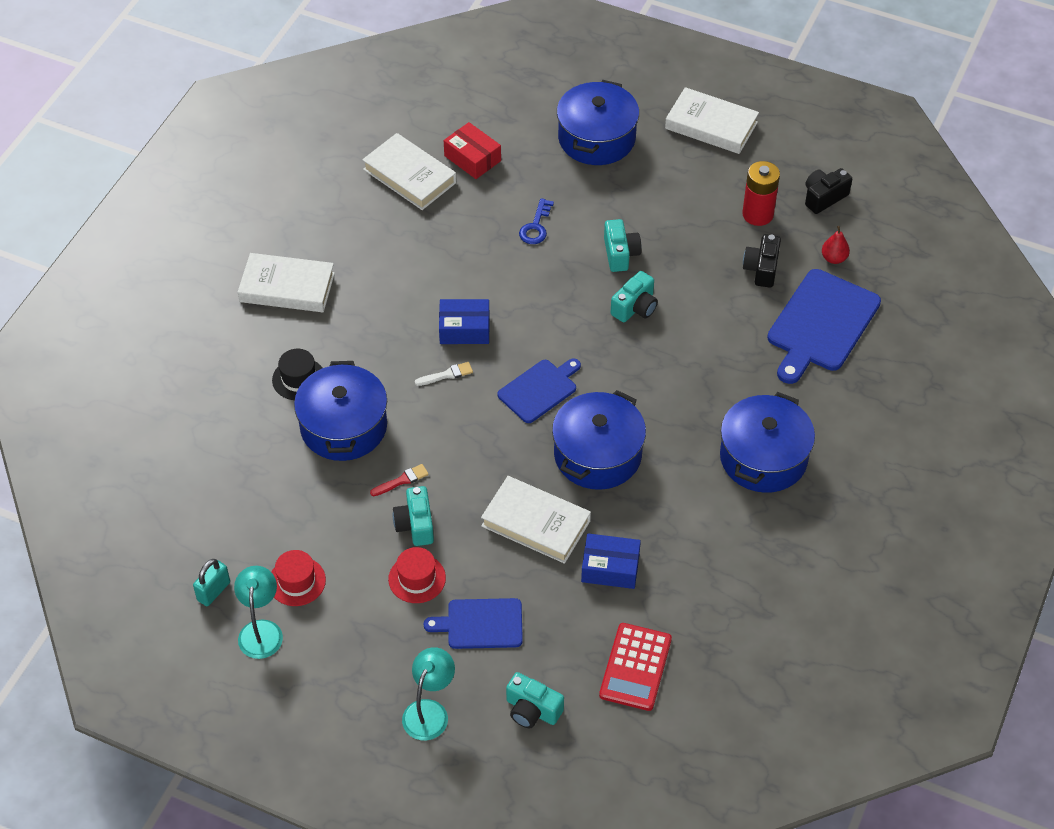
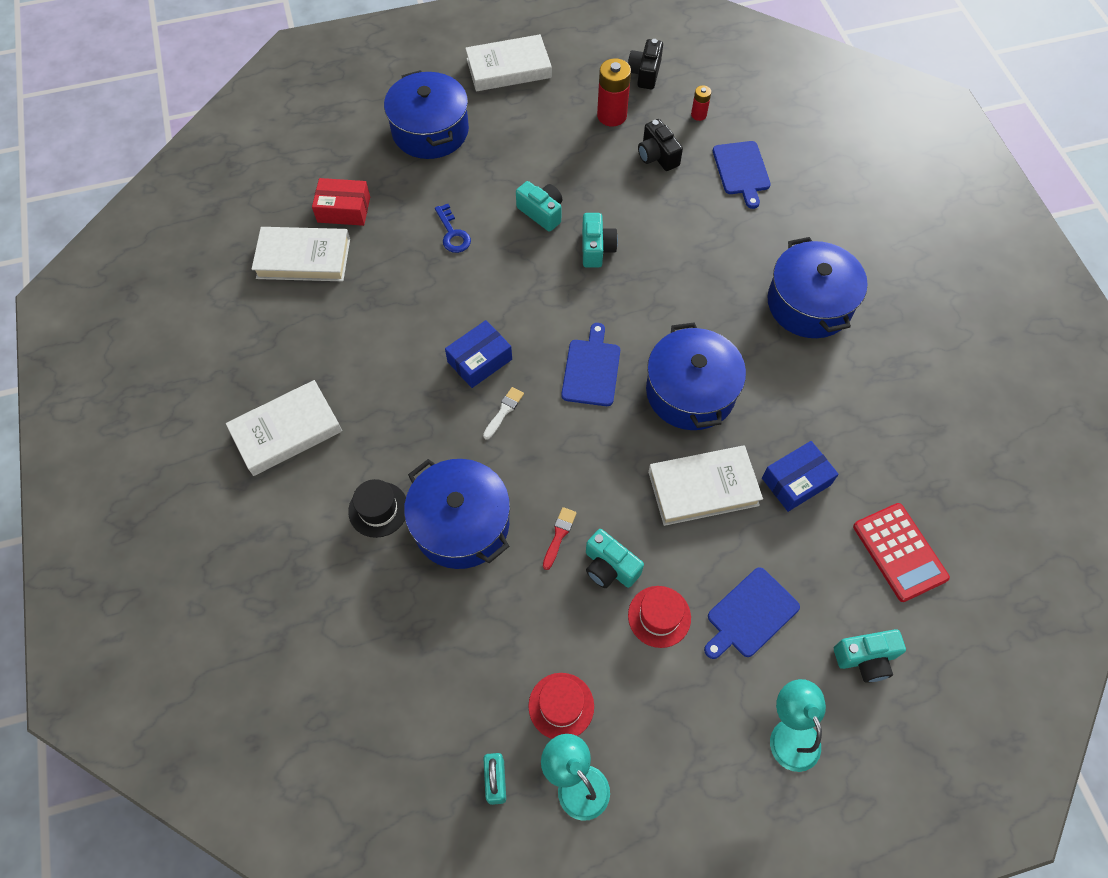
camera: 40 degrees left, 10 degrees up
blue cutting board [767,269,881,384] -> blue cutting board [713,141,771,209], size x0.61
red pear [822,226,850,264] -> red battery [691,85,711,121]

